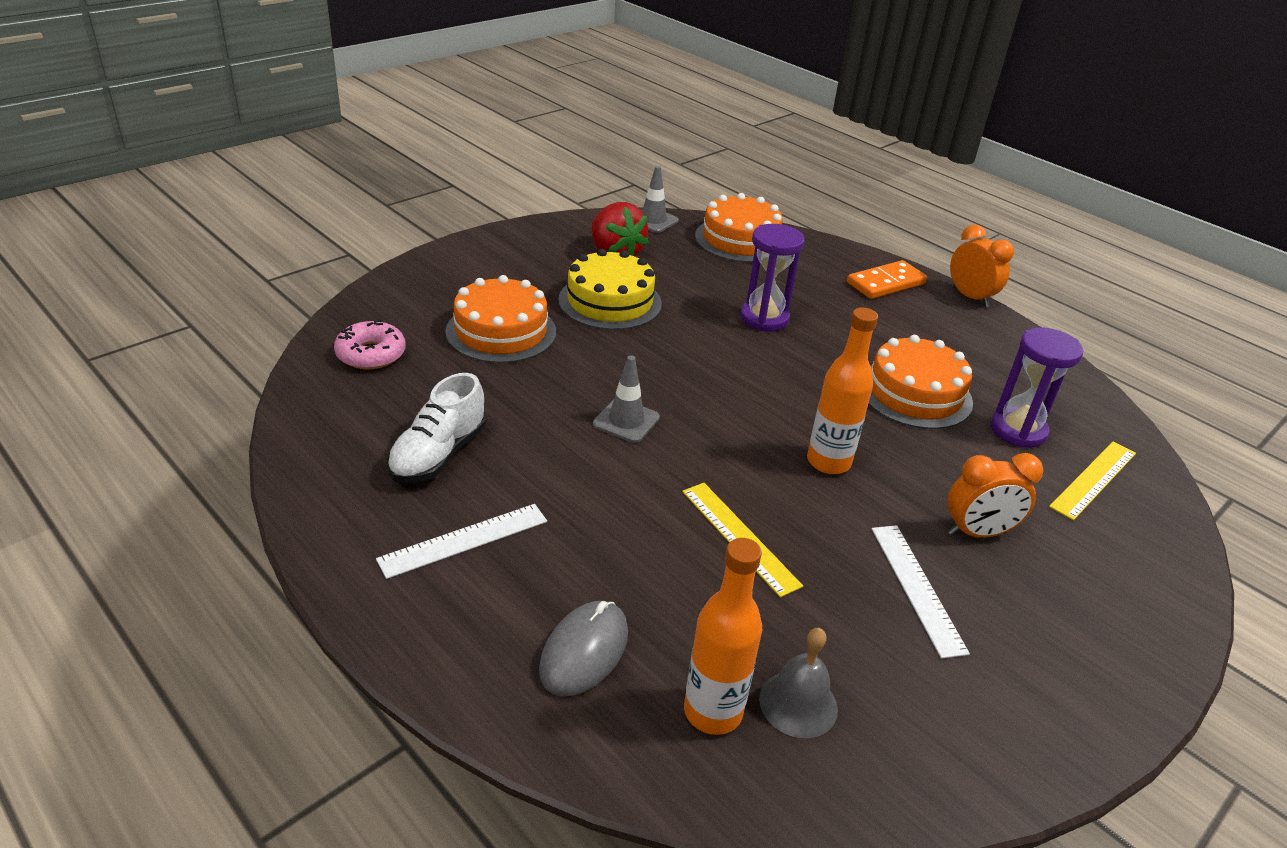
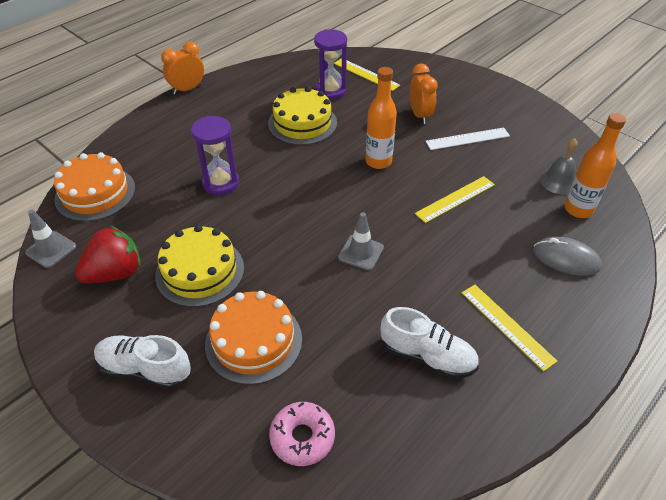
camera: 90 degrees left, 10 degrees up
white ruler [376,504,547,579] -> yellow ruler [462,285,557,371]
orange domino [847,260,927,299] -> none
orange cake [868,335,973,429] -> yellow cake [268,87,337,145]
none -> white shoe [94,335,191,389]

